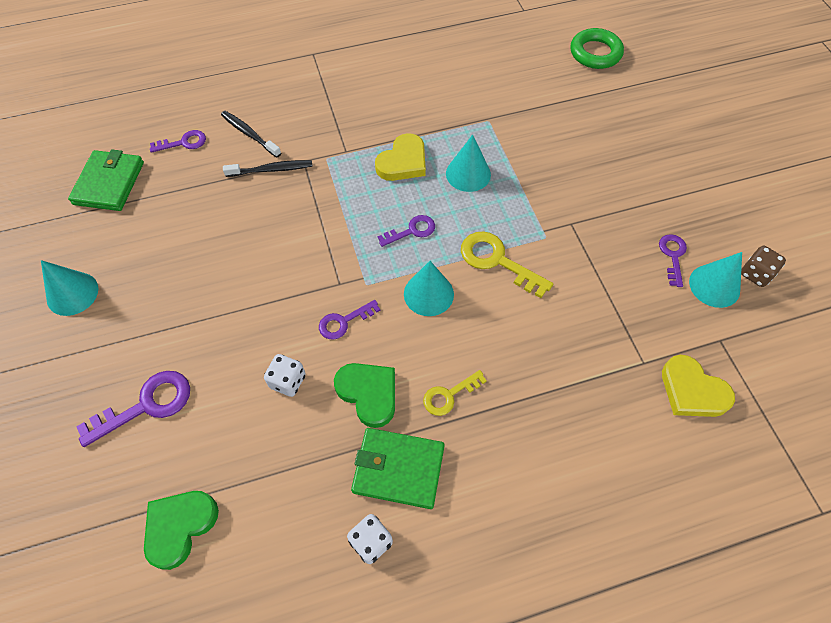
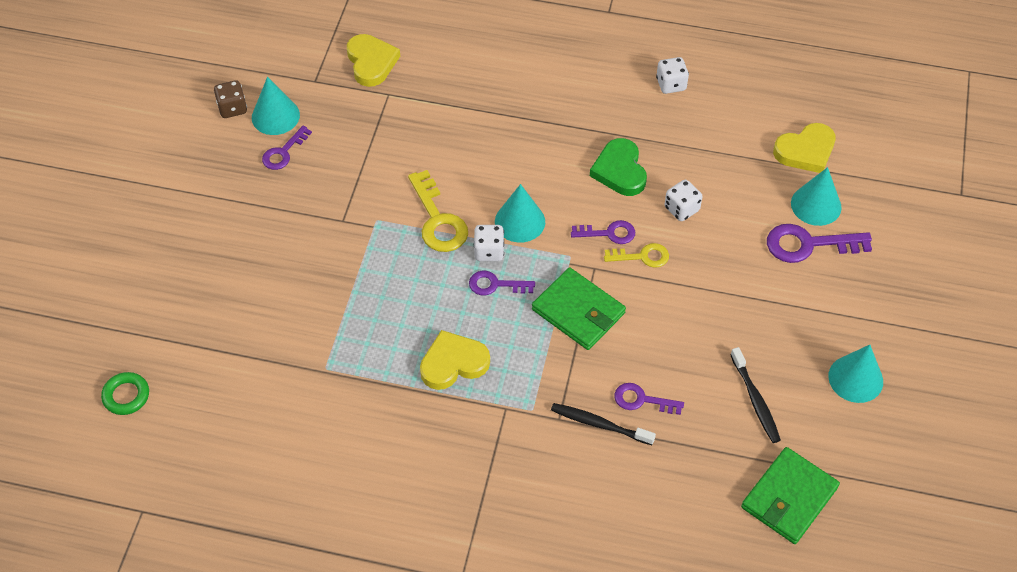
camera: 150 degrees left, 5 degrees down
green heart [144,491,219,570] -> yellow heart [773,123,836,173]
purple key [150,130,206,153] -> purple key moved to [614,383,684,415]
black toothbrush [221,111,281,158] -> black toothbrush moved to [730,347,781,443]
green wallet [351,428,445,509] -> green wallet moved to [532,267,626,350]
yellow key [423,370,487,416] -> yellow key moved to [604,243,669,268]
turquoise cone [446,135,491,192] -> turquoise cone moved to [791,167,842,226]
green ring [570,28,624,69] -> green ring [101,372,149,415], size x0.65
none -> white dice [474,225,504,261]

